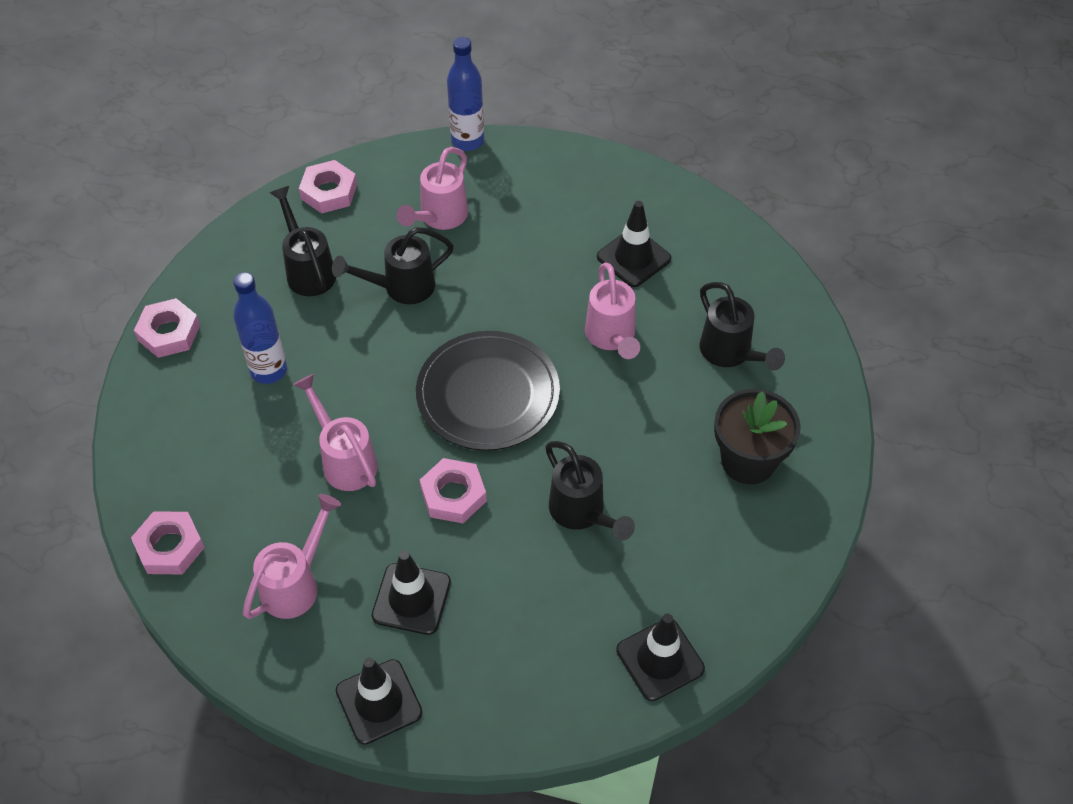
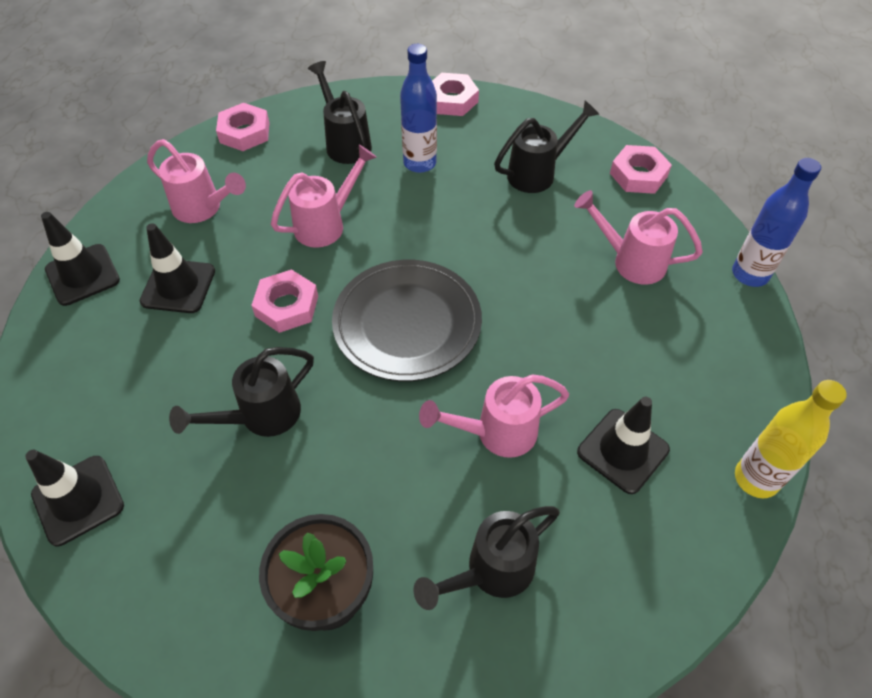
camera: 85 degrees right, 0 degrees up
black watering can [332,227,454,304] -> black watering can moved to [308,61,372,164]
none -> yellow bottle [735,380,847,498]

